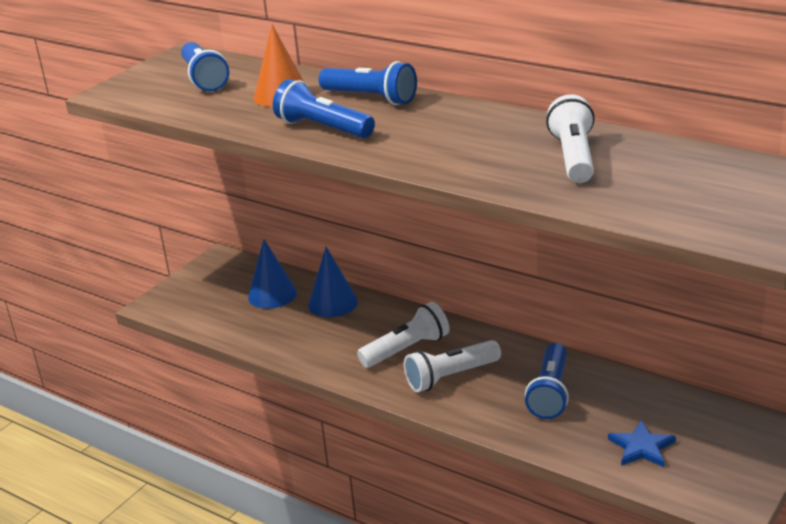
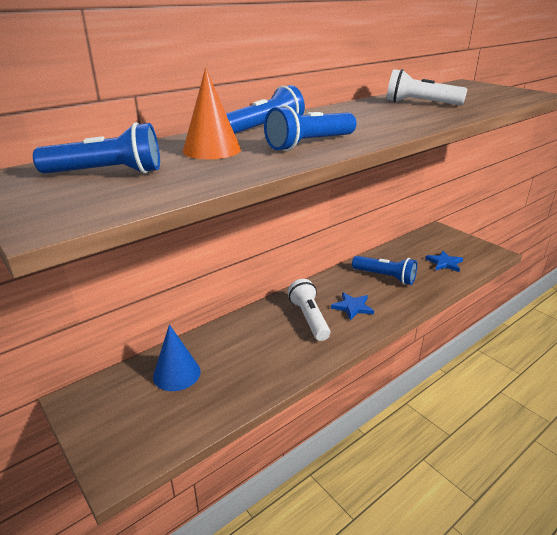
camera: 75 degrees left, 0 degrees up
blue cone [308,247,358,317] -> none
white flashlight [404,340,501,392] -> blue star [331,292,374,321]

